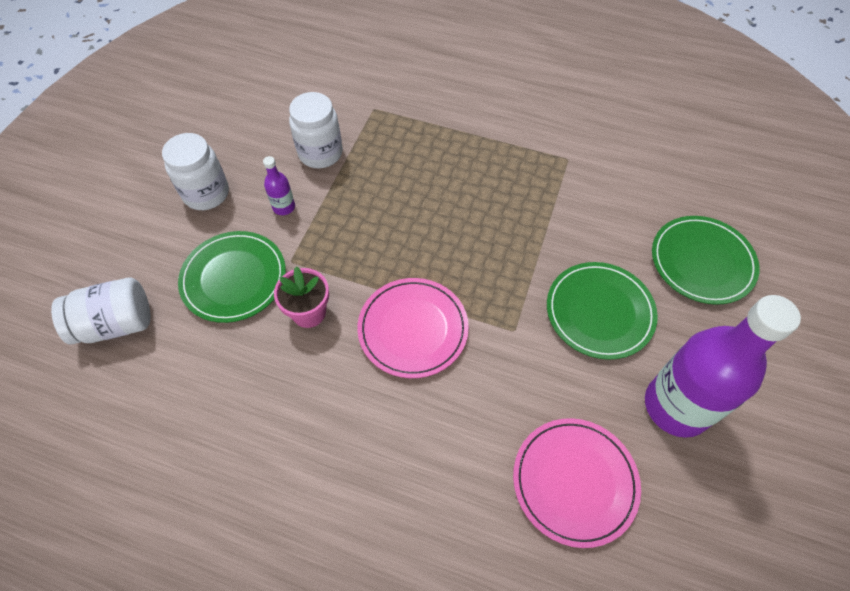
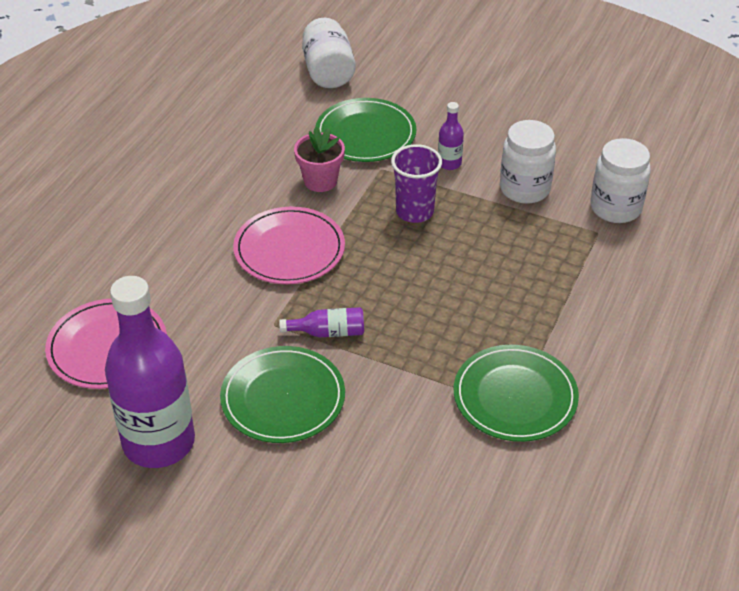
camera: 95 degrees right, 15 degrees down
white jar [162,133,229,210] -> white jar moved to [590,138,651,223]
green plate [652,216,759,305] -> green plate moved to [454,345,579,442]
none -> purple bottle [279,307,364,337]
none -> purple cup [391,144,442,223]

